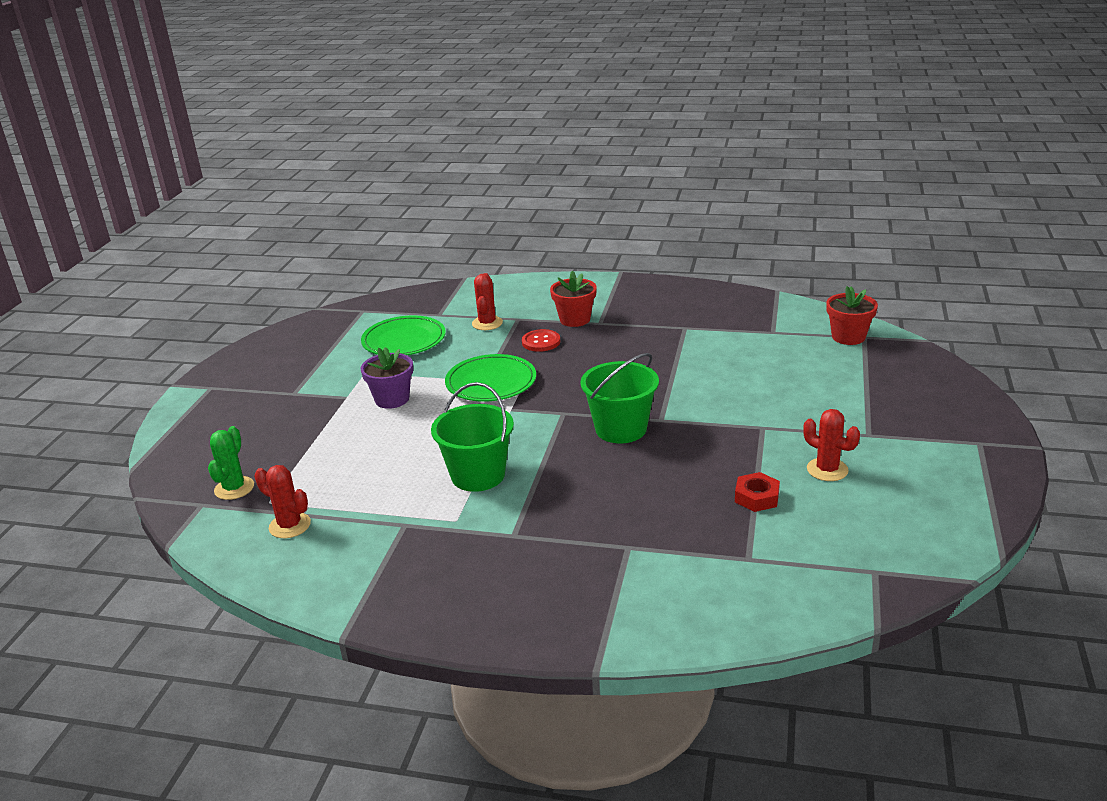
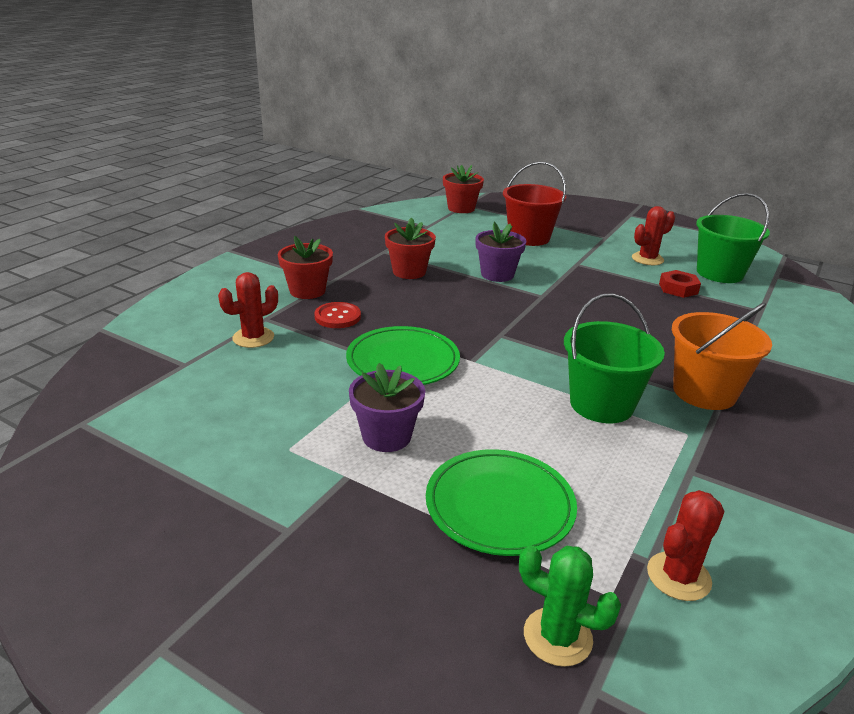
camera: 75 degrees left, 0 degrees up
green plate [361,315,446,355] -> green plate moved to [426,449,577,556]
red cactus [472,273,503,330] -> red cactus turned 60 degrees counterclockwise [218,272,278,348]
green bucket [580,353,659,443] -> green bucket moved to [696,193,770,283]
none -> red flower pot [385,217,436,279]
none -> purple flower pot [475,222,526,282]
none -> red bucket [503,162,566,246]
none -> orange bucket [672,303,772,410]

